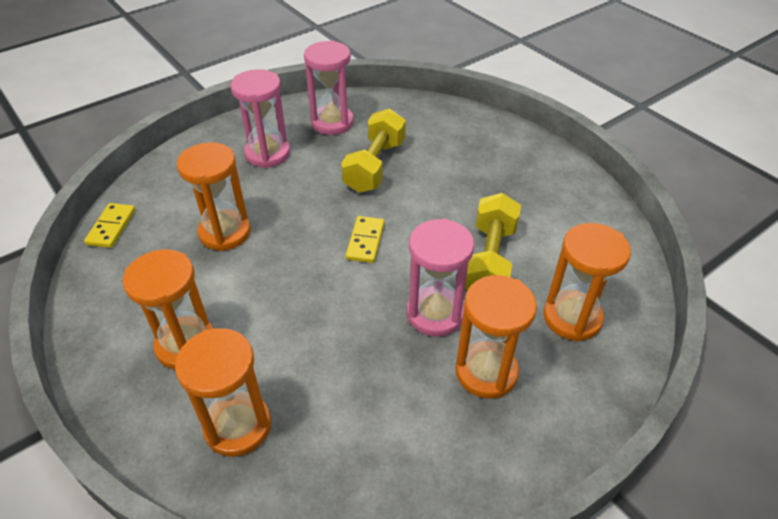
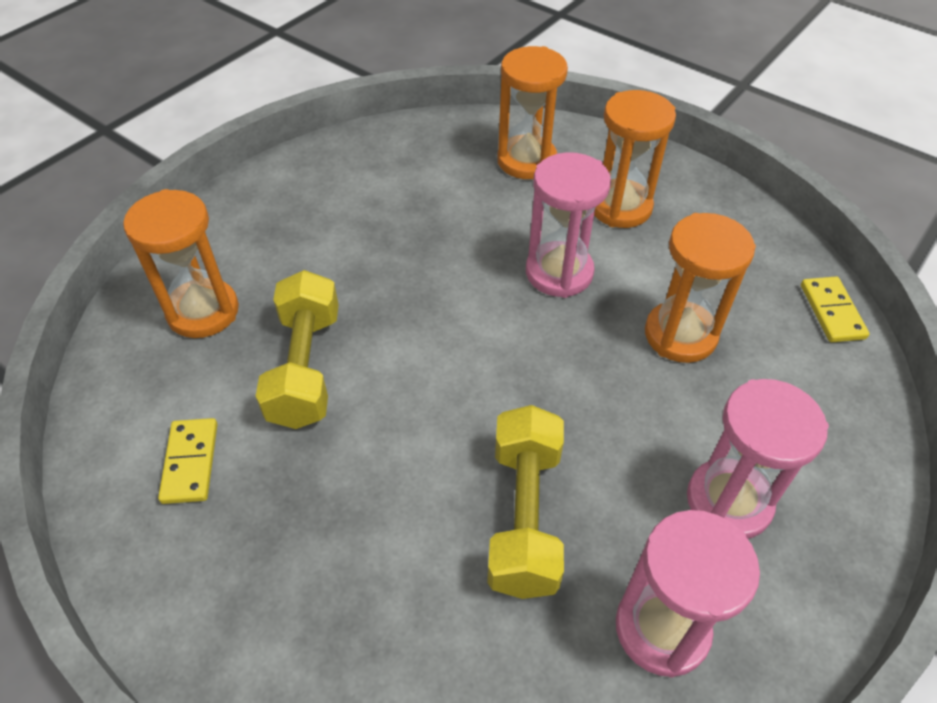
camera: 165 degrees right, 5 degrees up
yellow domino [346,216,384,263] -> yellow domino moved to [158,418,217,504]
pink hourglass [407,219,474,337] -> pink hourglass moved to [526,152,611,298]
orange hourglass [456,275,537,398] -> none

